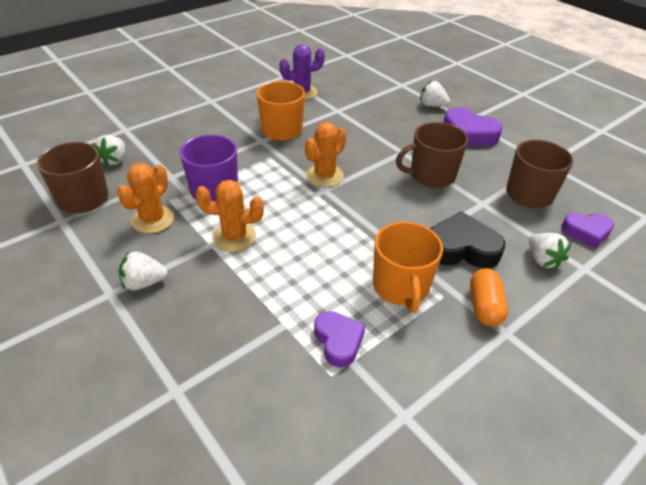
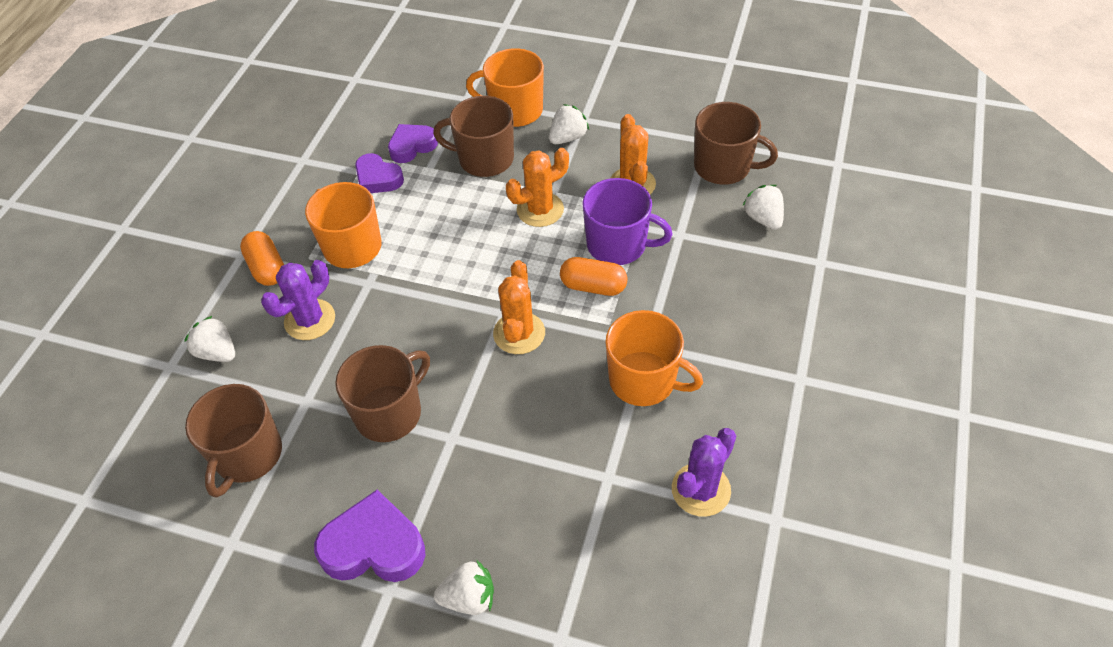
camera: 150 degrees right, 10 degrees up
black heart [430,211,505,268] -> purple cactus [261,260,335,340]
purple heart [561,213,614,248] -> purple heart moved to [388,124,438,163]
none -> brown mug [433,96,514,177]
none -> orange mug [466,48,544,127]
none -> orange capsule [560,257,628,296]

